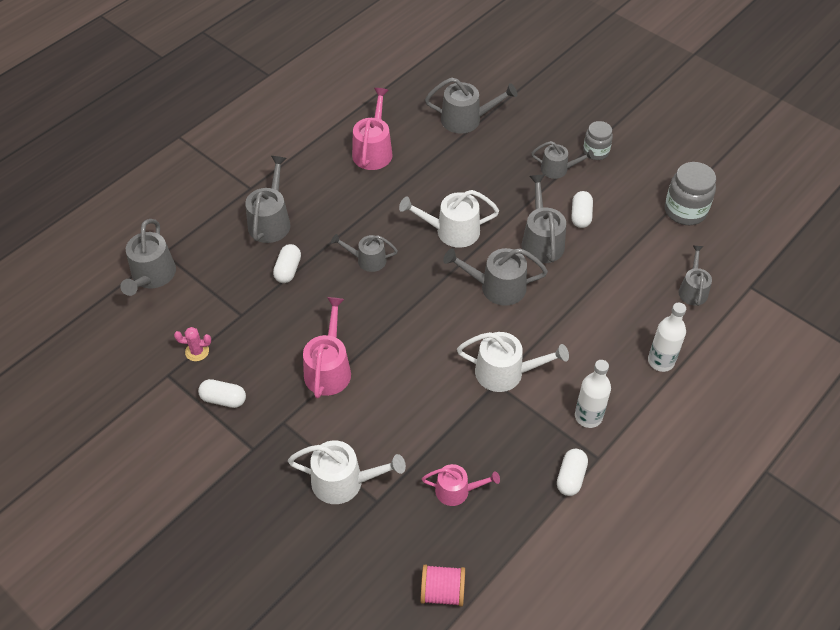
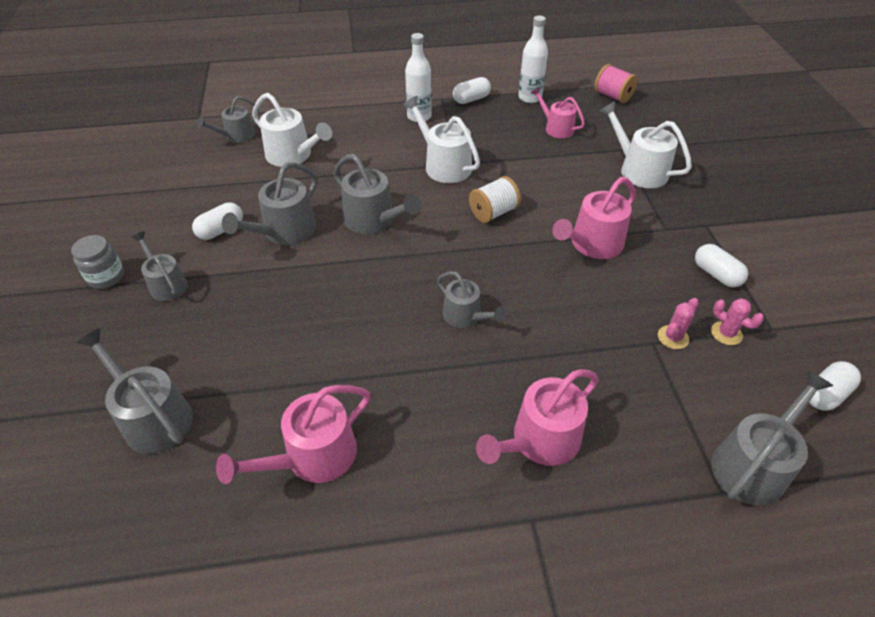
camera: 140 degrees left, 5 degrees down
grey watering can [245,156,290,243] -> pink watering can [476,369,599,466]
white capsule [273,244,301,283] -> white capsule moved to [809,361,861,411]
white watering can [399,190,499,248] -> white watering can moved to [252,93,332,167]
white bottle [648,303,686,372] -> white bottle moved to [518,16,548,103]
grey jar [665,162,716,225] -> none
none -> white spool [469,176,521,223]
none -> pink cactus [658,298,699,349]

